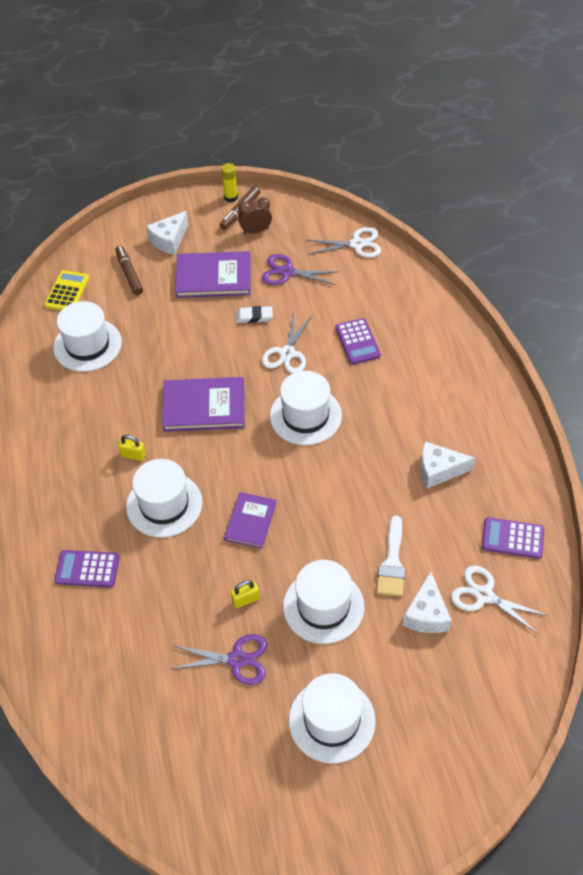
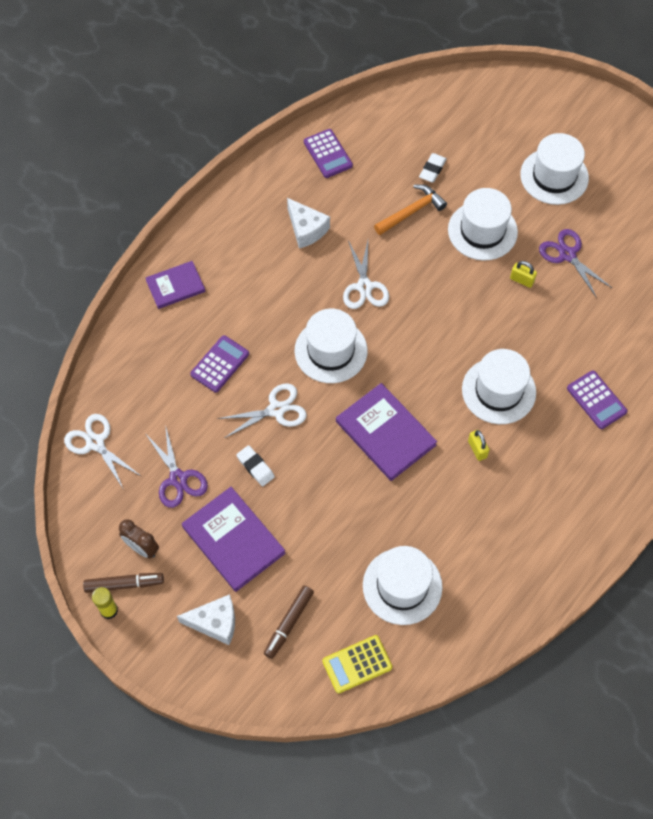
camera: 130 degrees left, 10 degrees up
purple book [224,492,277,548] -> purple book moved to [146,261,206,309]
white brush [377,516,406,597] -> orange hammer [374,184,447,235]
white cheese [403,571,452,633] -> white eraser [419,153,447,182]
white scissors [451,565,548,634] -> white scissors moved to [343,240,389,309]

